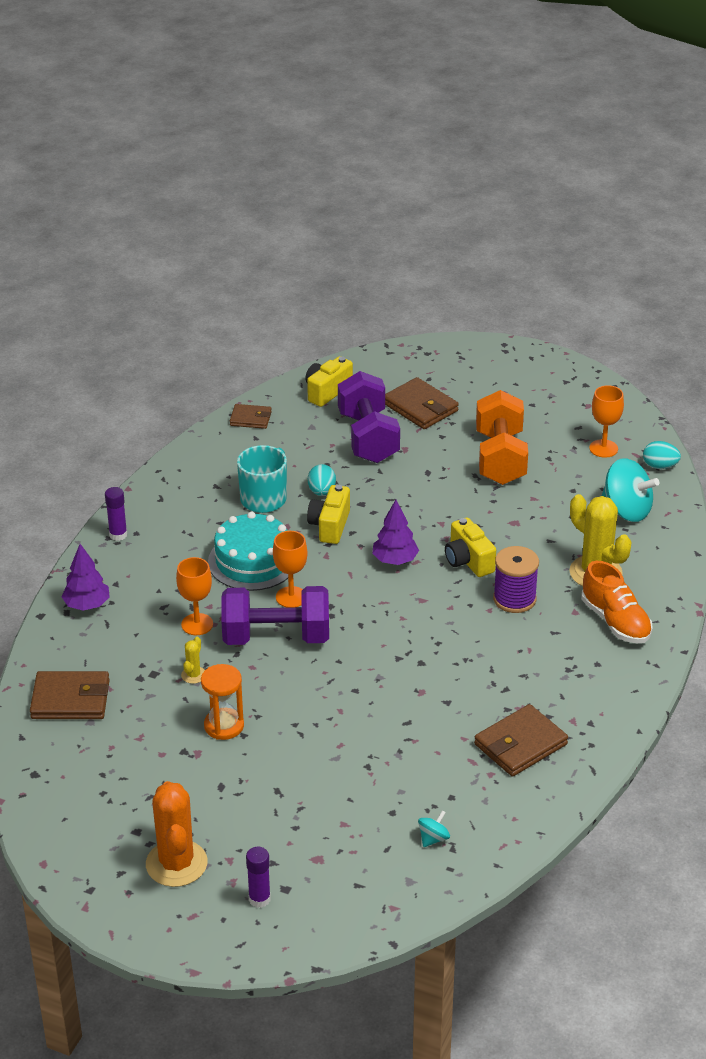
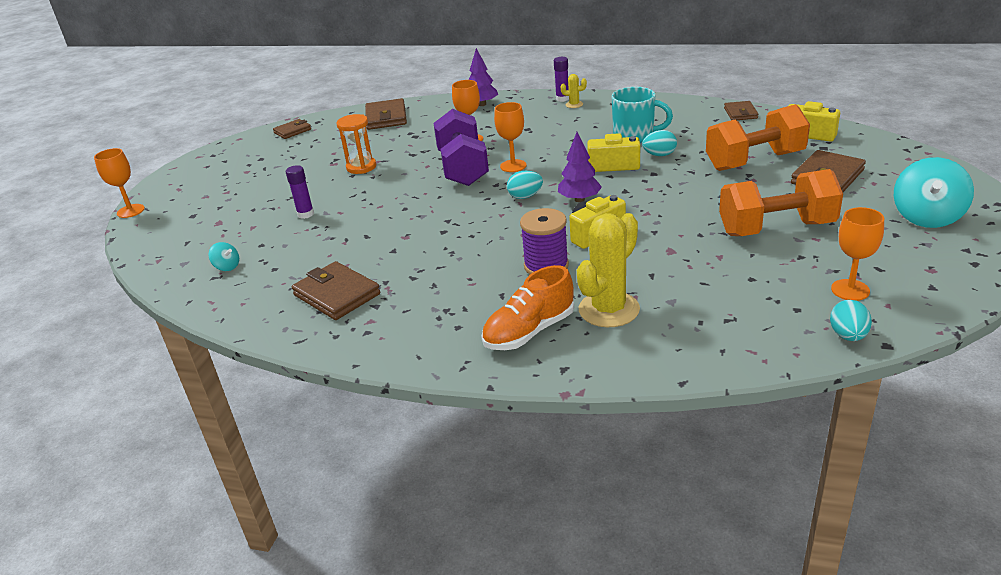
camera: 85 degrees right, 5 degrees down
orange cactus [146,781,207,887] -> none
yellow cactus [181,637,205,684] -> yellow cactus moved to [561,74,587,108]
turquoise cake [208,512,288,591] -> none
purple glue stick [246,847,271,908] -> purple glue stick moved to [286,165,314,219]
purple dumbbell [338,371,400,463] -> orange dumbbell [706,104,810,171]
turquoise spinning top [601,458,659,522] -> turquoise spinning top moved to [894,157,974,228]
none -> orange goblet [94,148,145,218]
none -> brown wallet [273,119,311,139]
none -> turquoise egg [507,171,543,199]

